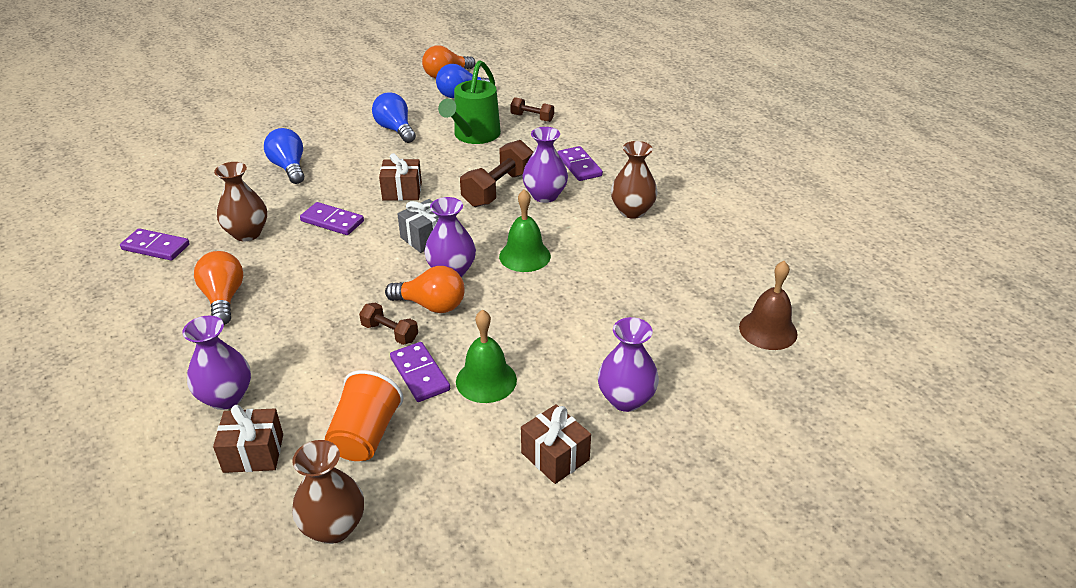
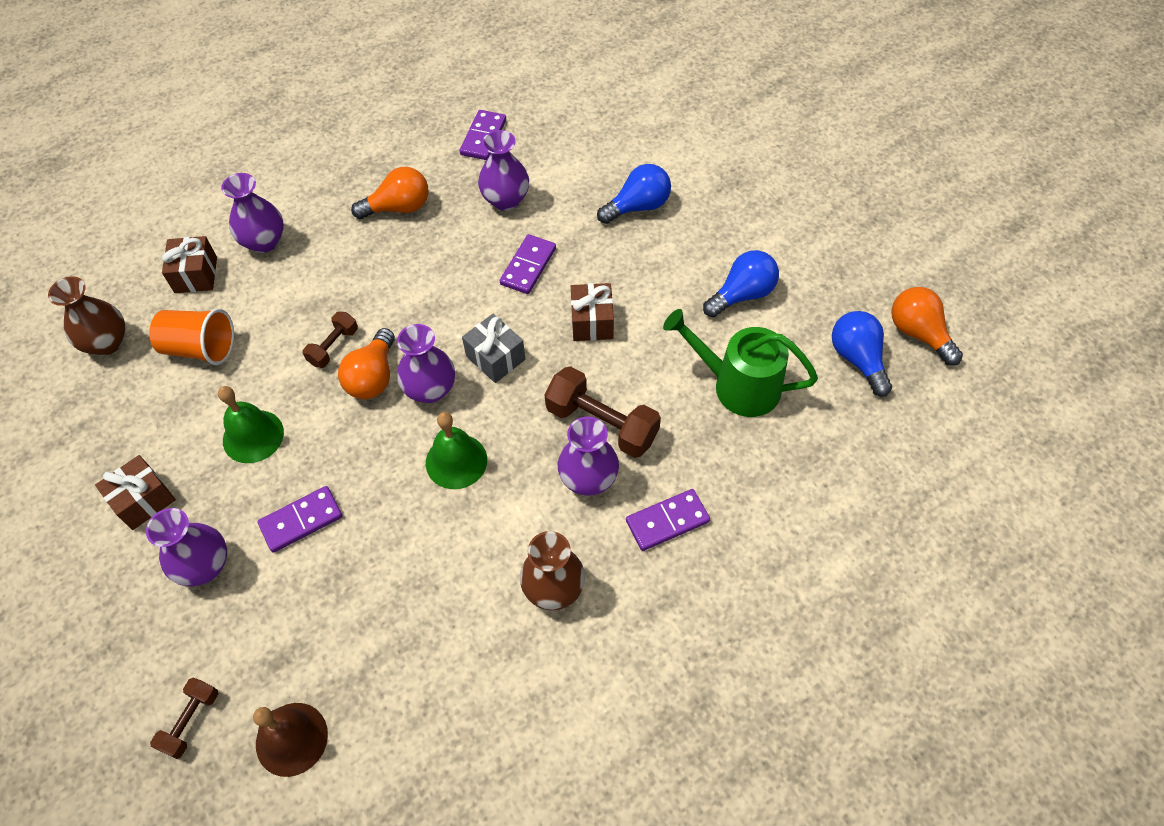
camera: 90 degrees right, 20 degrees up
brown vase [214,162,267,242] -> purple vase [478,130,529,211]
purple domino [390,342,450,402] -> purple domino moved to [257,486,342,553]
brown dumbbell [510,97,554,122] -> brown dumbbell moved to [150,678,218,759]

